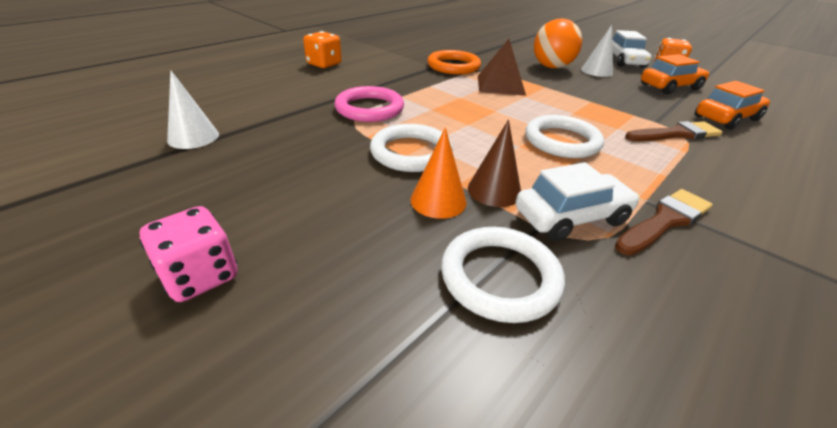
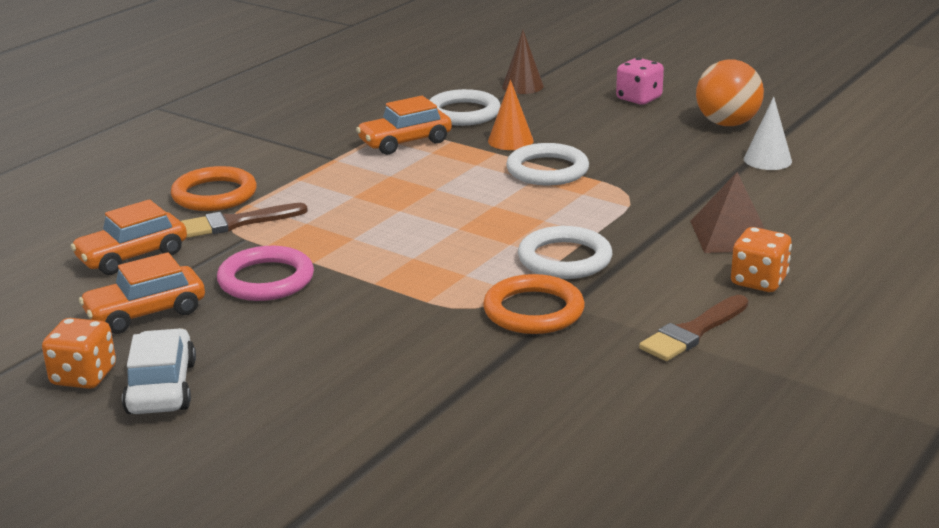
camera: 175 degrees right, 10 degrees down
pink ring [334,86,404,122] -> pink ring moved to [217,246,314,301]
brown cone [468,120,521,207] -> brown cone moved to [502,30,544,94]
brown pyramid [478,39,526,96] -> brown pyramid moved to [690,172,765,253]
white car [515,162,640,241] -> orange car [356,96,452,155]
white ring [525,115,604,158] -> white ring moved to [518,226,612,279]
orange ball [534,18,582,68] -> orange ball moved to [696,59,764,126]
white cone [581,25,613,77] -> none
brown brush [615,189,713,256] -> brown brush moved to [639,295,748,361]
none -> orange ring [171,166,257,211]

